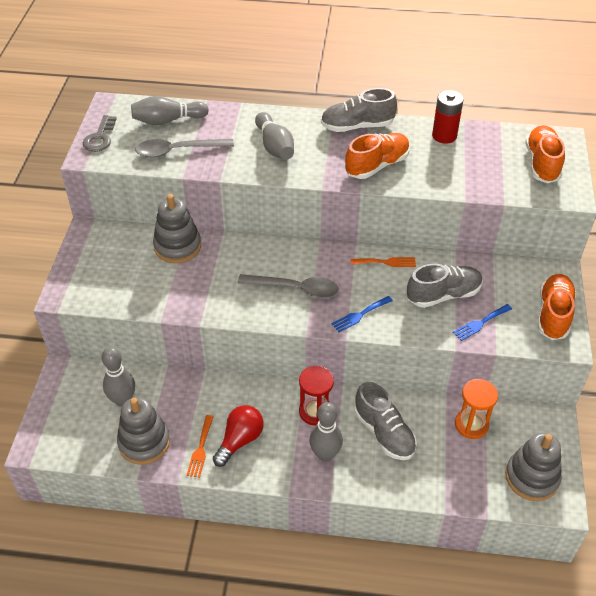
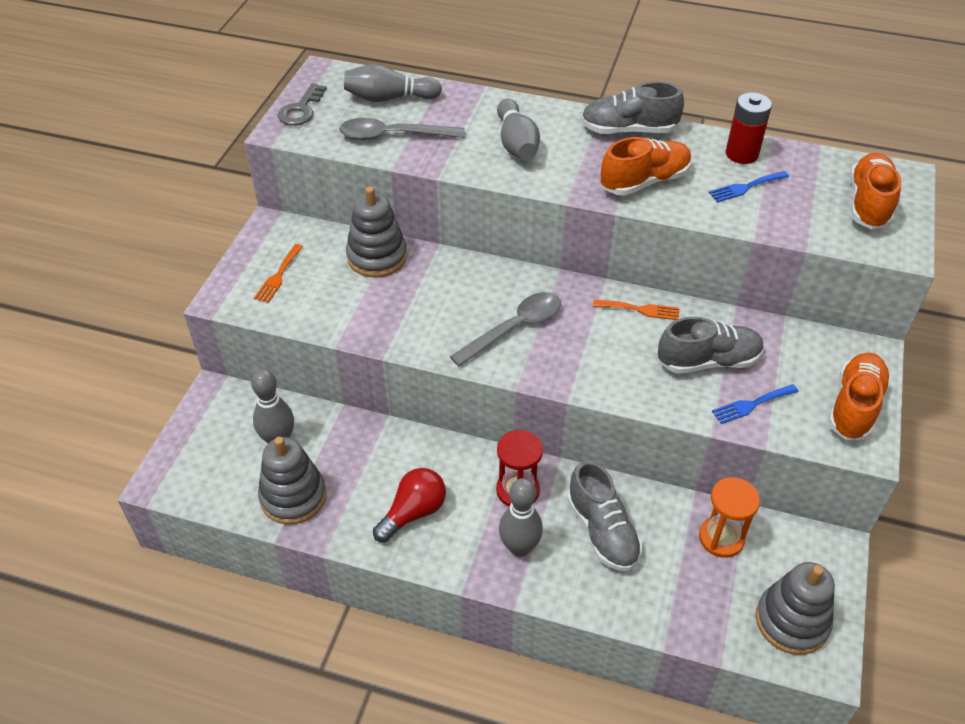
camera: 10 degrees right, 0 degrees up
orange fork [187,415,214,478] -> orange fork moved to [254,244,303,303]
grey spoon [238,274,339,299] -> grey spoon turned 60 degrees counterclockwise [450,292,561,366]
blue fork [332,296,393,332] -> blue fork moved to [709,171,789,202]

